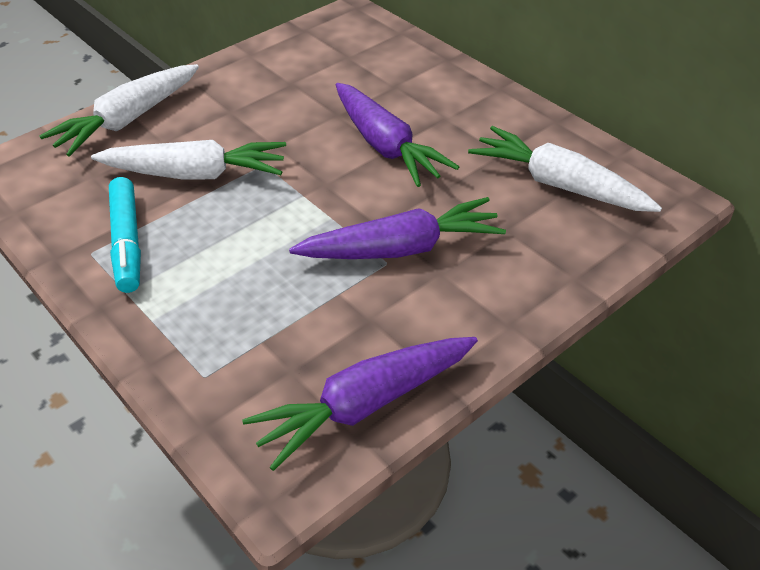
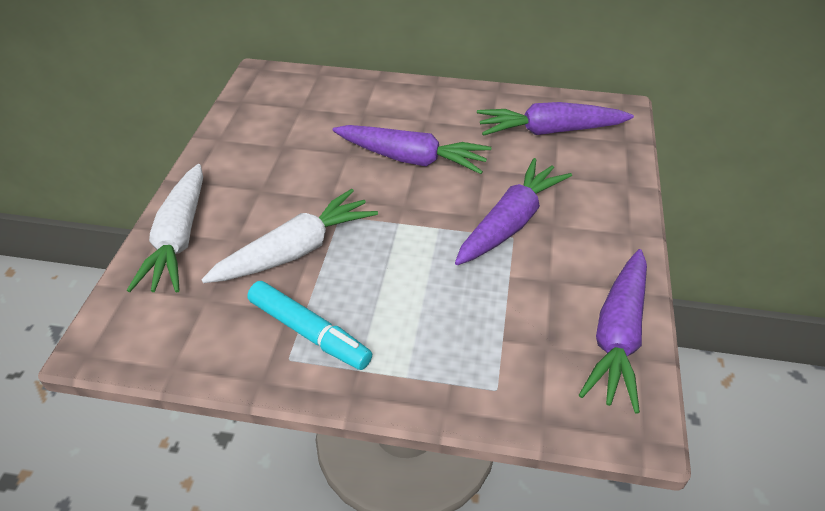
camera: 40 degrees left, 0 degrees up
white carrot [468,126,662,212] -> purple carrot [477,102,634,136]

